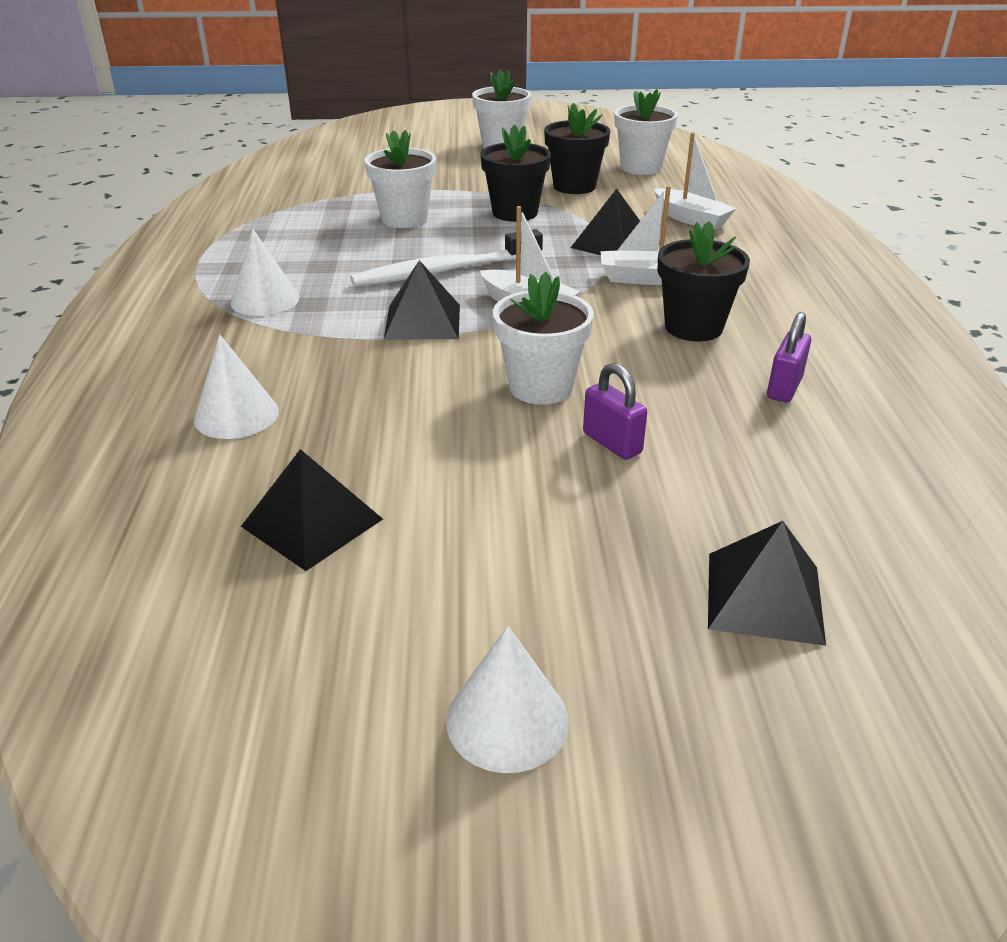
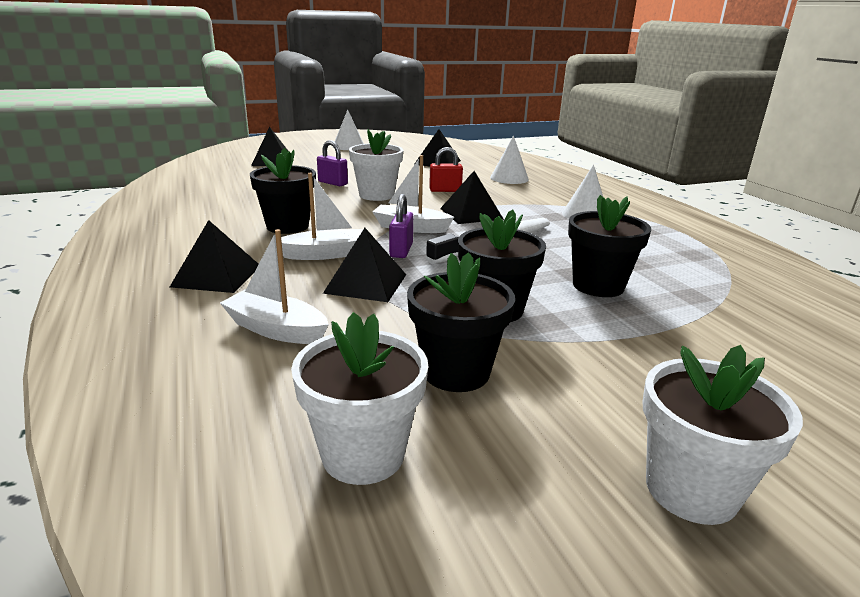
camera: 160 degrees right, 10 degrees down
white flower pot [364,130,436,228] -> black flower pot [568,195,651,297]
purple padlock [767,312,811,402] -> purple padlock moved to [389,194,413,258]
none -> black pyramid [170,220,259,293]
none -> red padlock [429,147,463,192]

